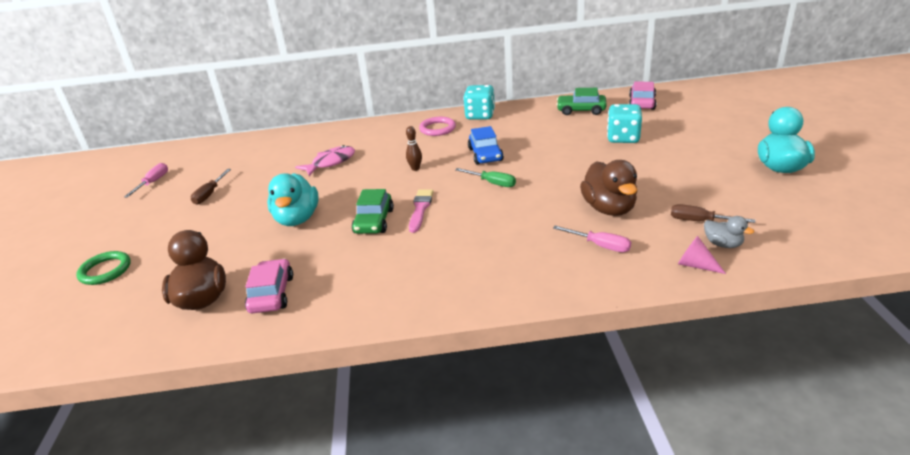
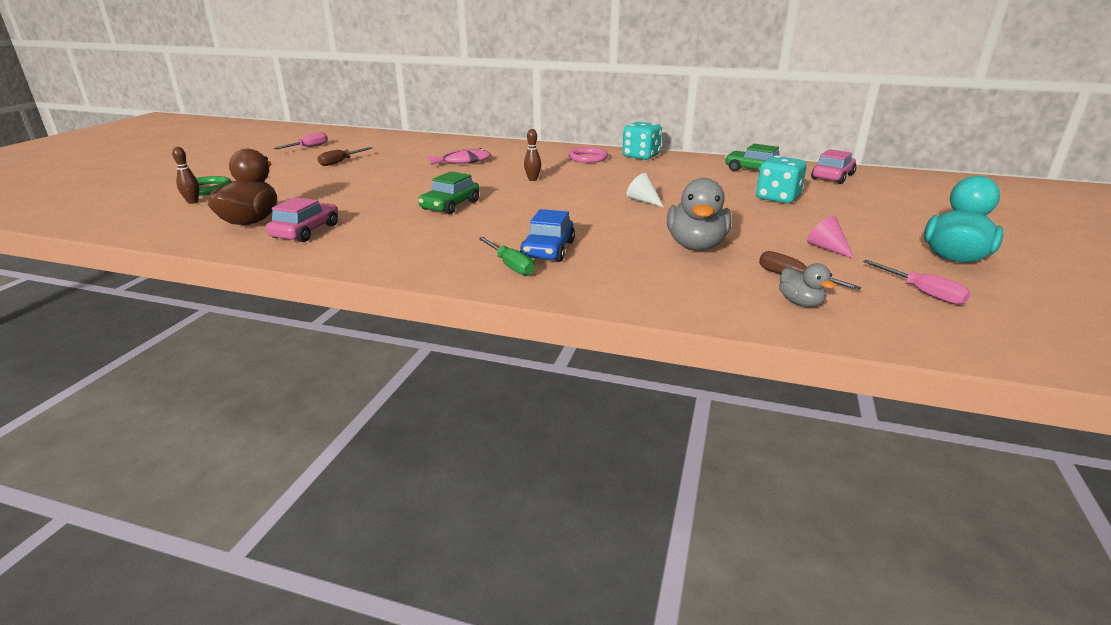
camera: 20 degrees right, 5 degrees down
turquoise duck [267,173,319,226] -> none
pink brush [409,189,434,233] -> none
green screwdriver [456,168,516,187] -> green screwdriver moved to [478,237,534,276]
blue car [468,126,504,165] -> blue car moved to [520,209,575,262]
pink screwdriver [553,226,631,252] -> pink screwdriver moved to [863,260,970,305]
brown duck [580,160,637,216] -> grey duck [667,178,731,251]
pink cone [678,236,726,274] -> pink cone moved to [807,216,855,259]
none -> brown bowling pin [172,147,199,204]
none -> white cone [627,173,663,207]

